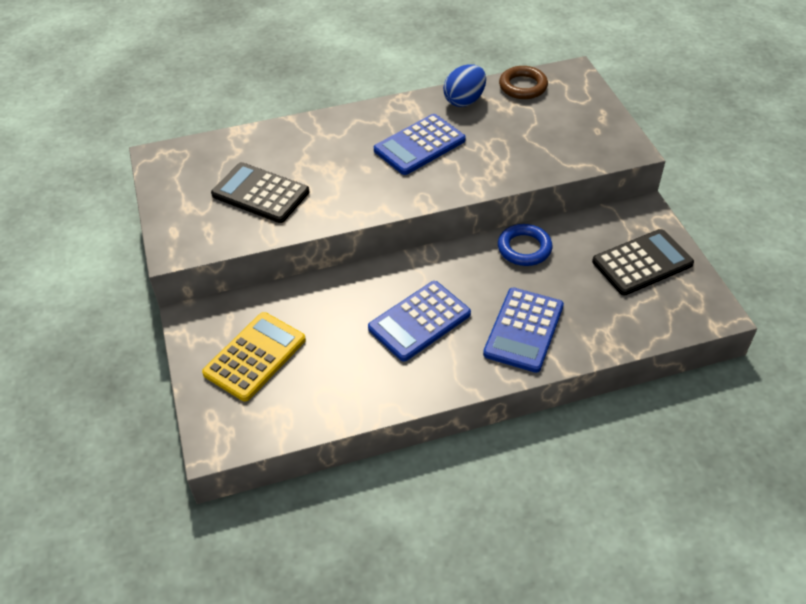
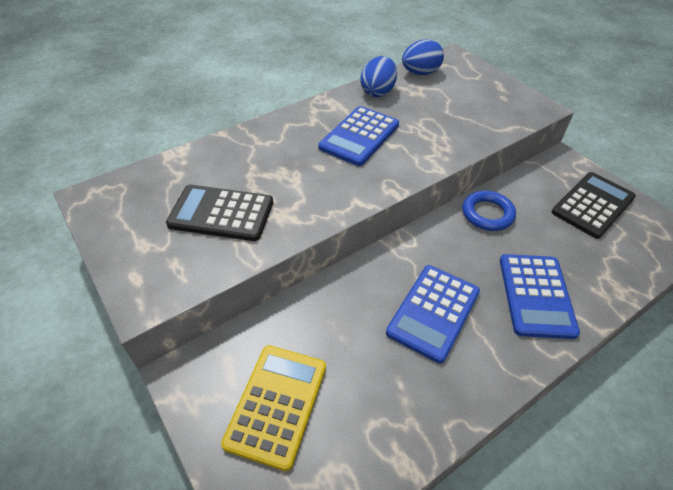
camera: 20 degrees left, 0 degrees up
brown ring [499,66,548,99] -> blue egg [402,39,444,75]

